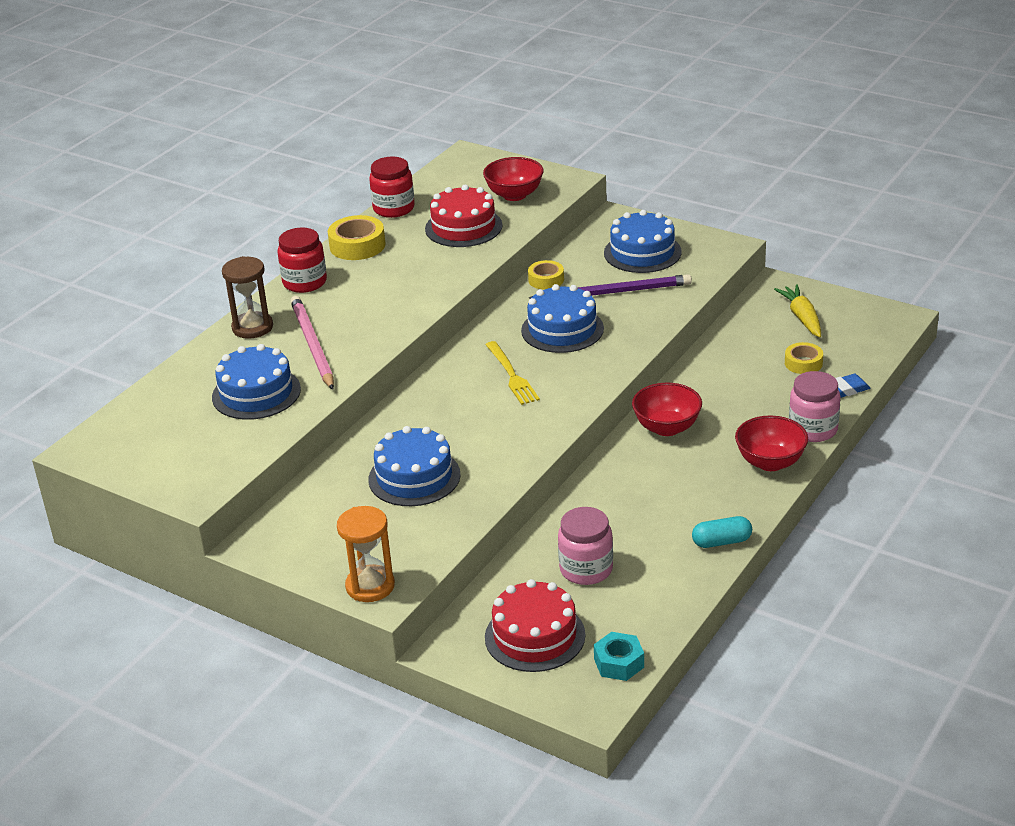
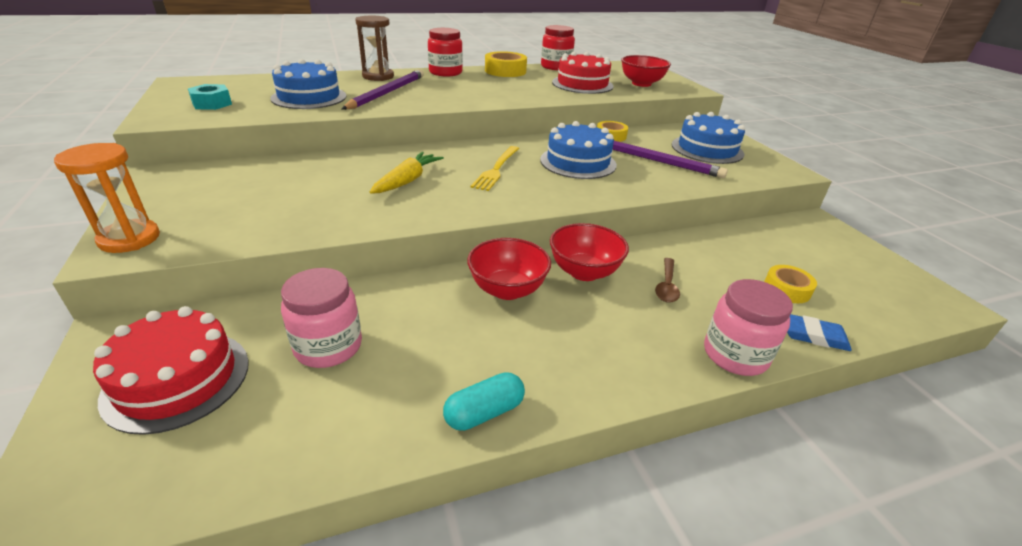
camera: 35 degrees right, 0 degrees up
pink pencil [290,296,334,390] -> purple pencil [342,69,424,110]
blue cake [368,426,461,506] -> none
turquoise nut [594,632,644,681] -> turquoise nut moved to [188,84,232,110]
turquoise capsule [692,516,752,548] -> turquoise capsule turned 60 degrees counterclockwise [443,372,525,431]
red bowl [735,416,808,471] -> red bowl moved to [467,238,551,300]
yellow carrot [774,284,821,337] -> yellow carrot moved to [370,152,444,194]
none -> brown spoon [655,258,680,303]

